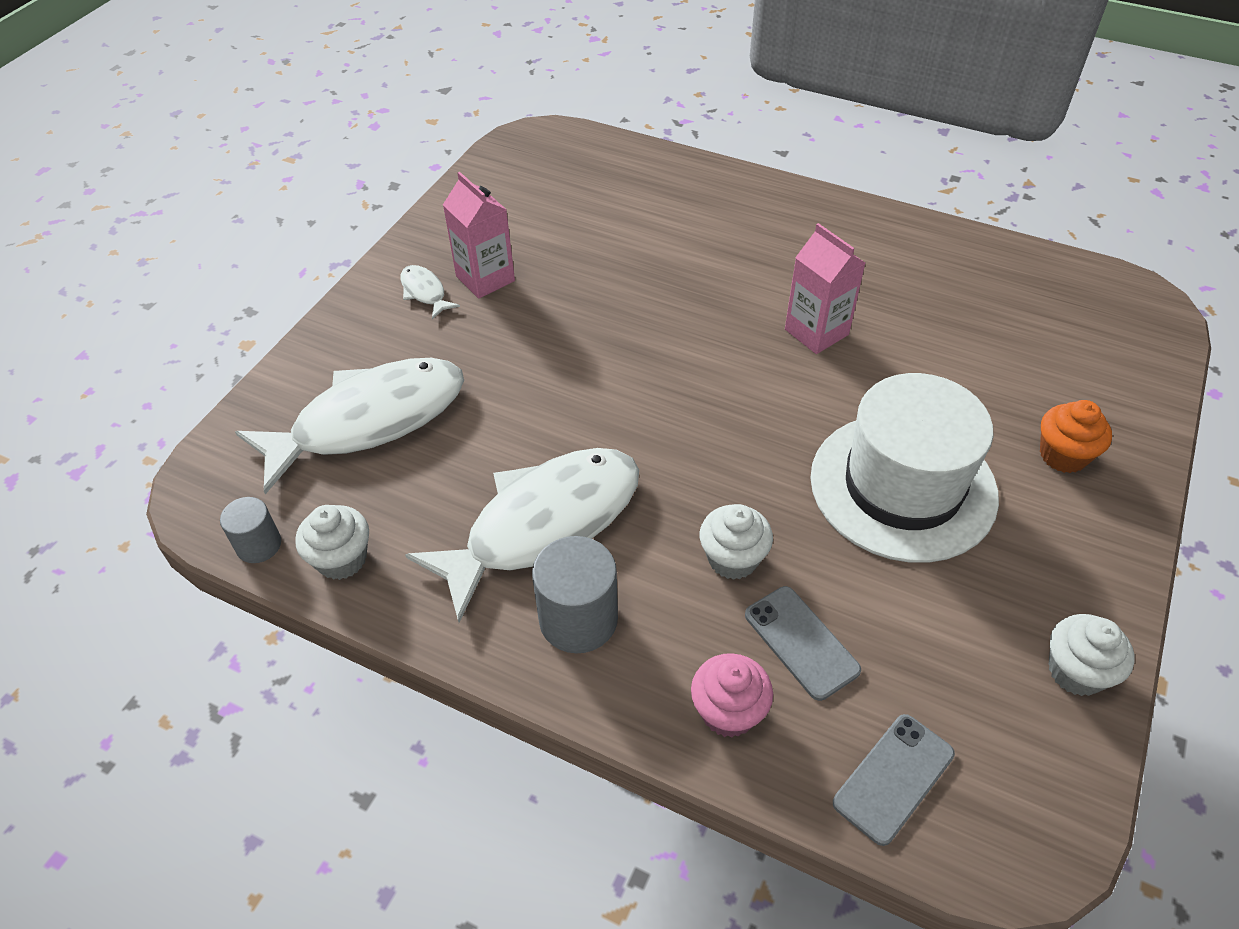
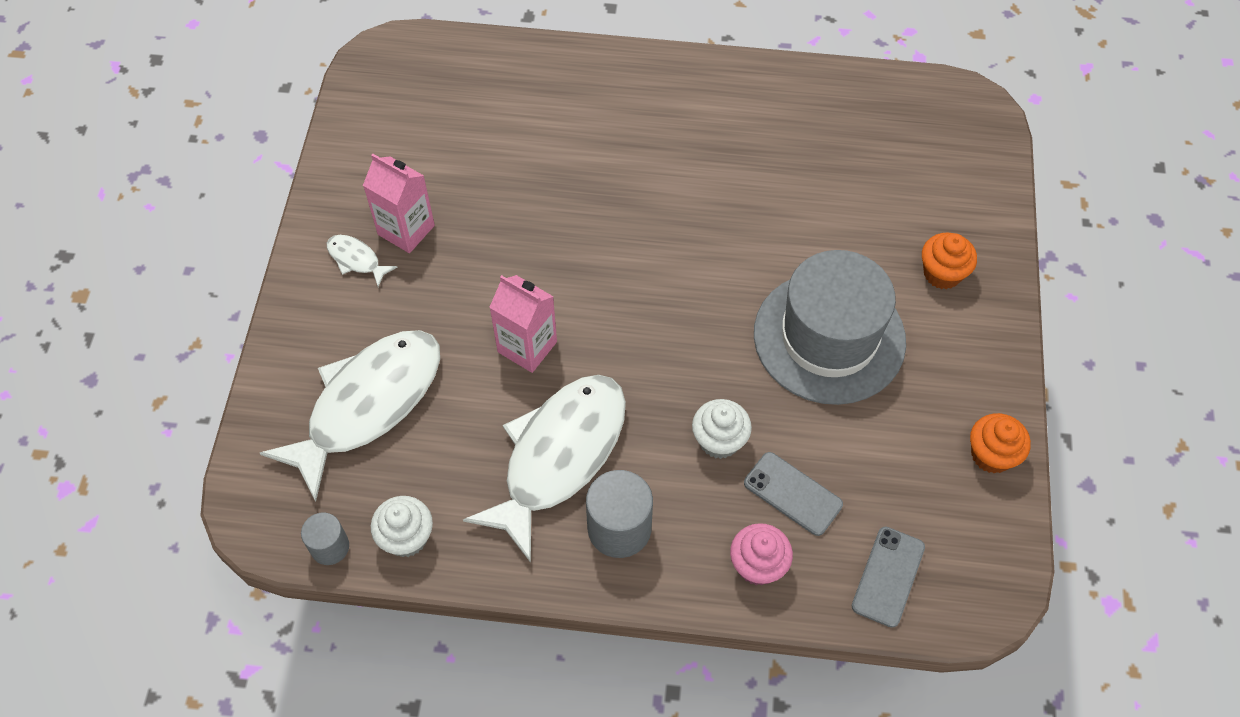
camera: 20 degrees left, 10 degrees up
pink carton [785,223,865,354] -> pink carton moved to [489,275,557,373]
white hat [811,373,999,563] -> grey hat [754,250,906,405]
white cupcake [1049,614,1135,696] -> orange cupcake [970,413,1031,474]

